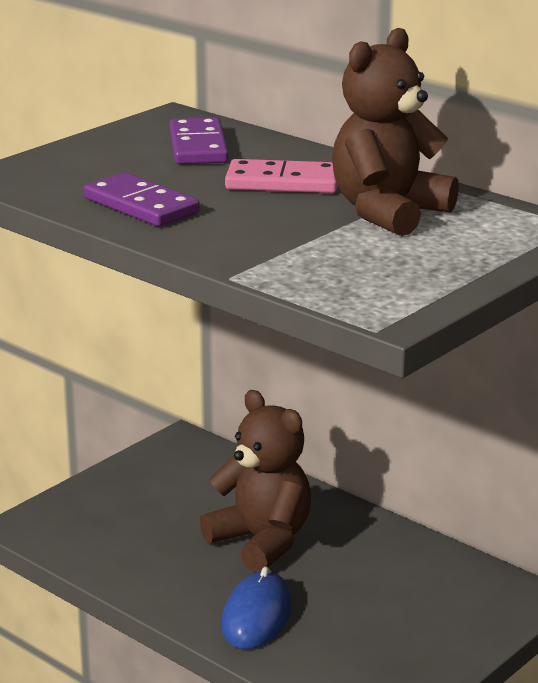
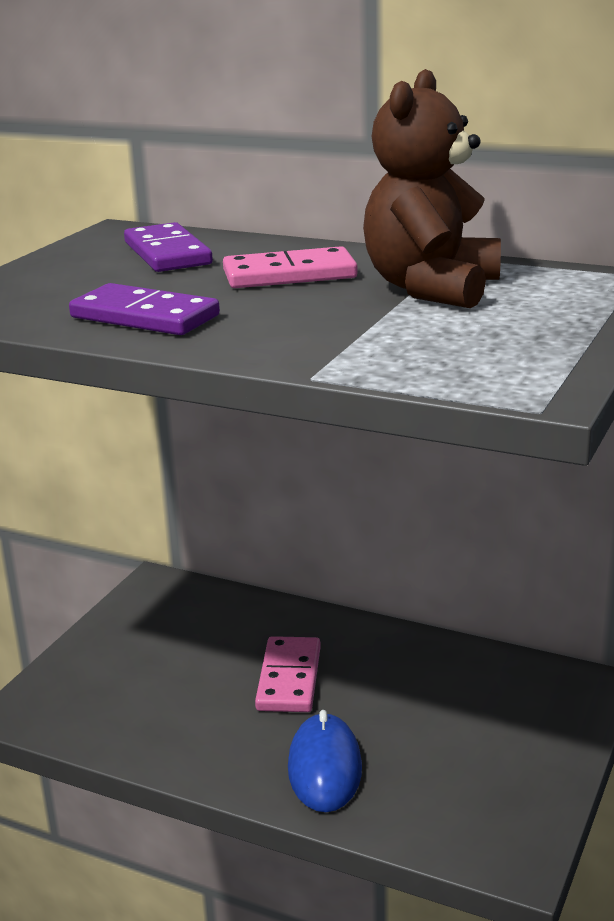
camera: 15 degrees left, 0 degrees up
brown teddy bear [200,390,311,572] -> pink domino [255,636,321,712]

